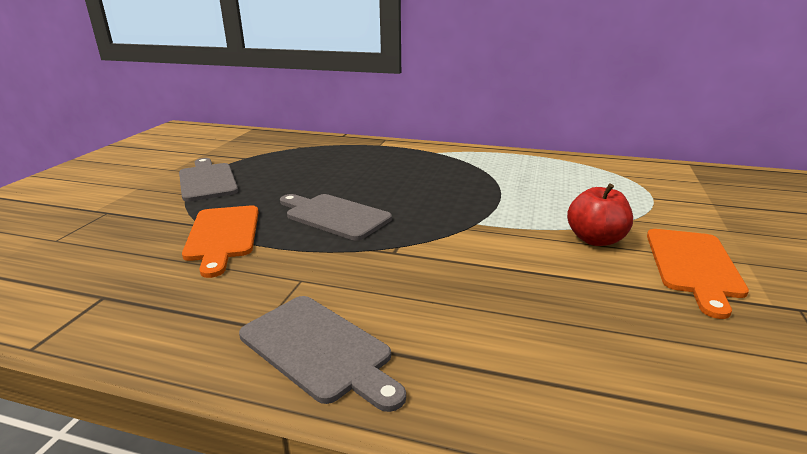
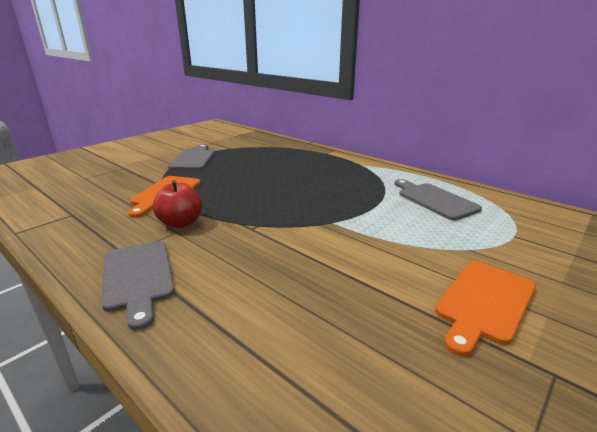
camera: 25 degrees right, 0 degrees up
grey cutting board [280,194,392,240] -> grey cutting board moved to [394,179,482,221]
red apple [567,183,633,246] -> red apple moved to [153,180,202,228]

